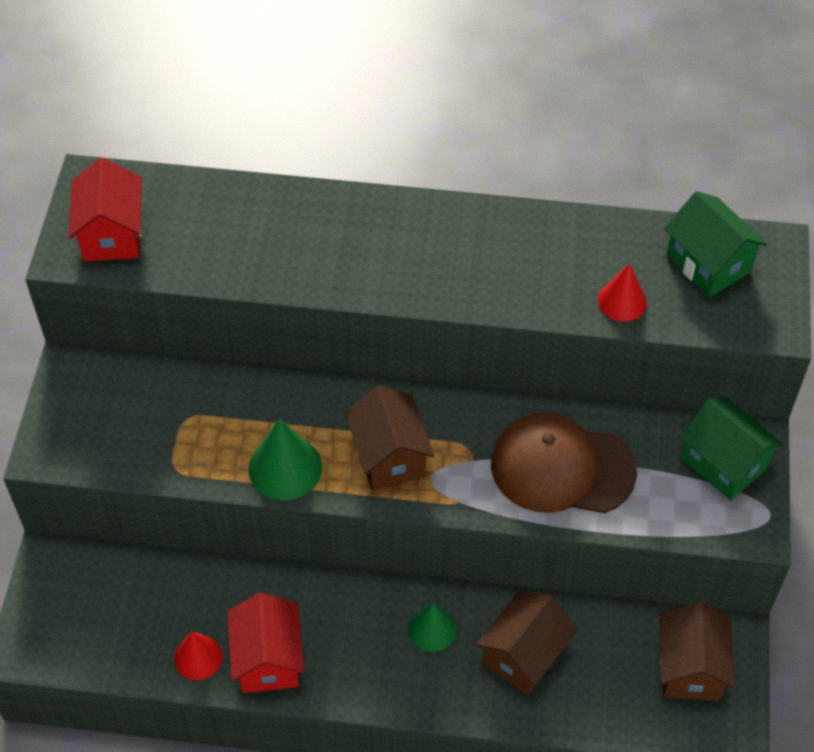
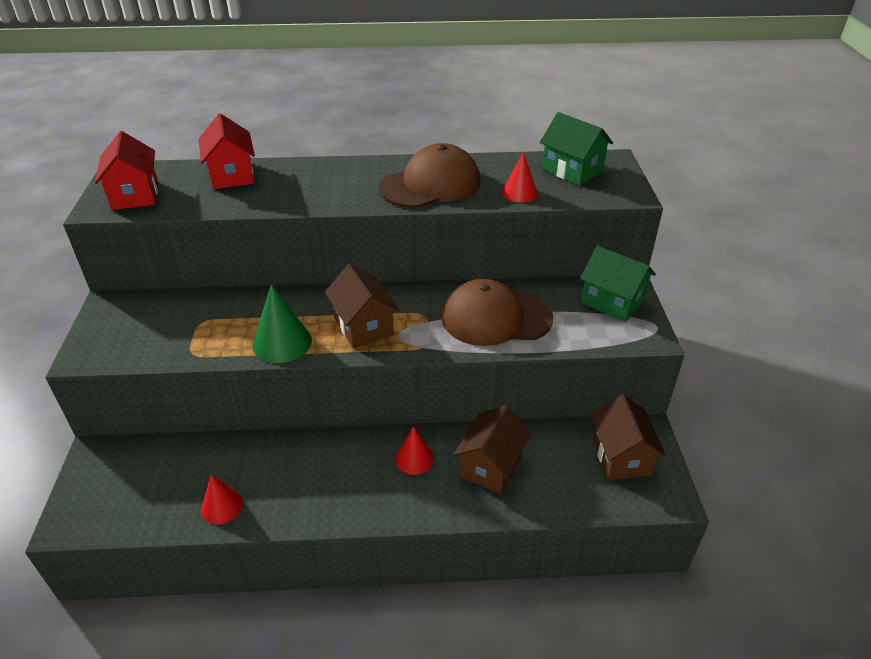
camera: 10 degrees left, 15 degrees down
red house [227,593,304,693] -> red house moved to [199,113,255,189]
green cone [408,603,456,652] -> red cone [395,427,434,475]
none -> brown cap [379,143,481,208]

